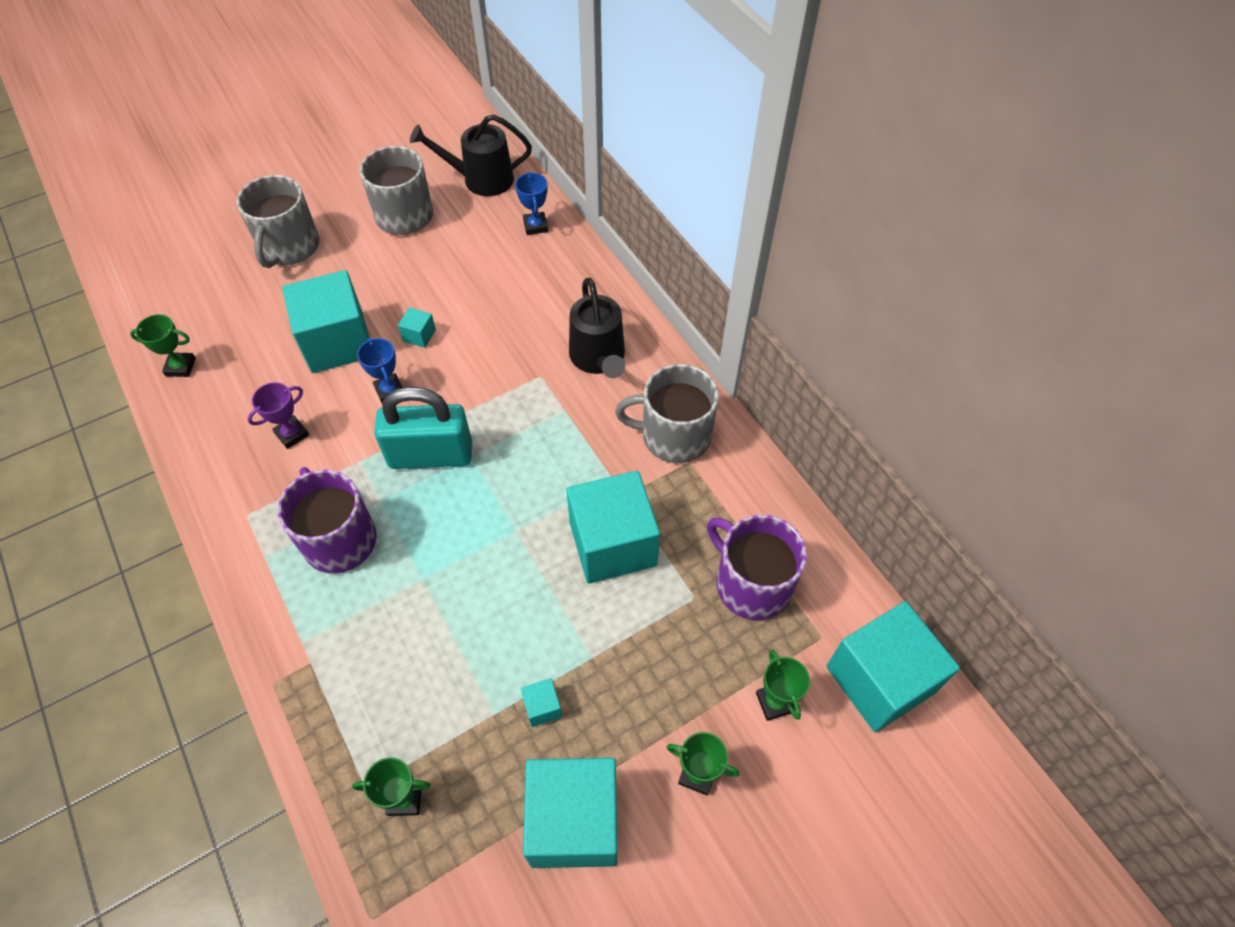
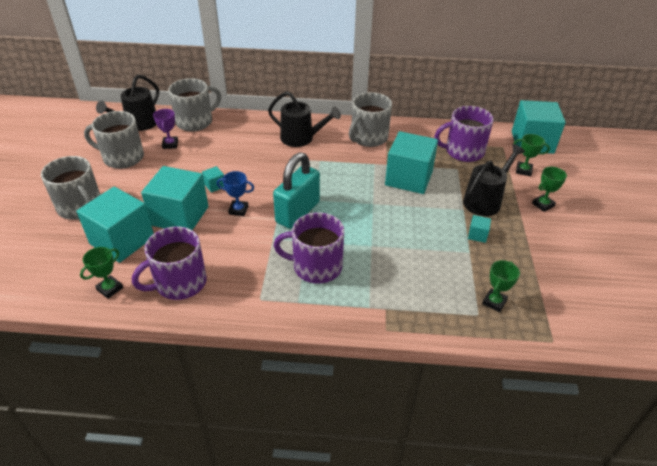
camera: 55 degrees left, 15 degrees down
purple trophy [248,382,309,449] -> purple trophy moved to [153,109,178,149]
blue trophy [515,172,548,235] -> grey mug [168,78,221,132]
turquoise cube [523,758,617,868] -> turquoise cube moved to [77,187,154,263]
none -> purple mug [132,226,207,300]
none -> black watering can [463,144,525,216]

